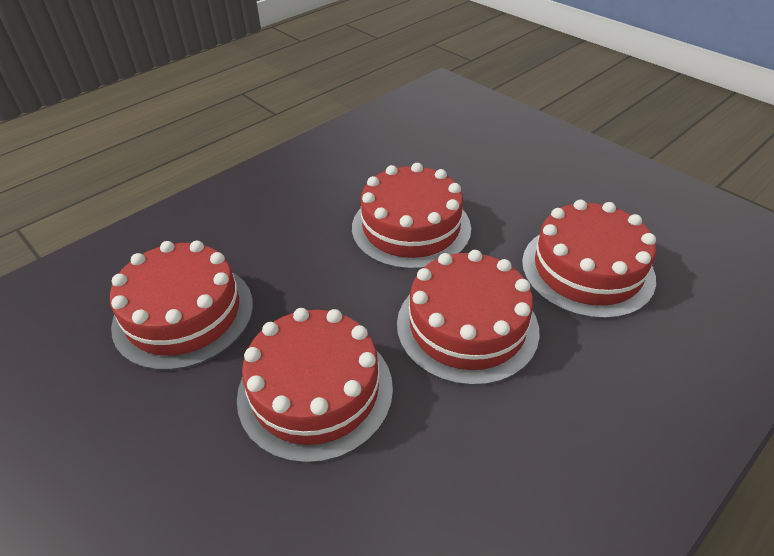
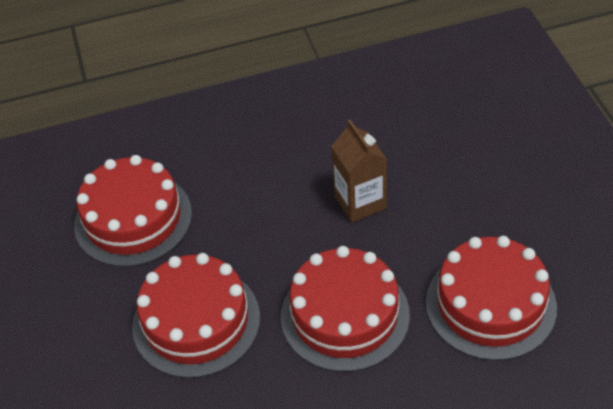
camera: 30 degrees right, 5 degrees up
red cake [352,163,471,269] -> brown carton [331,120,387,222]

